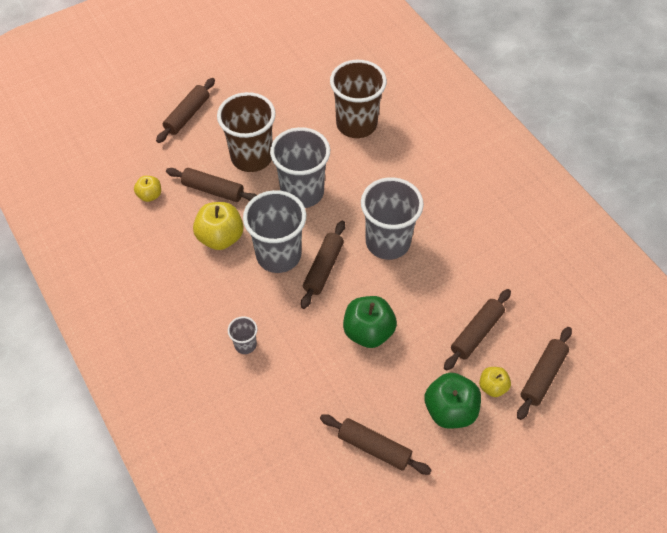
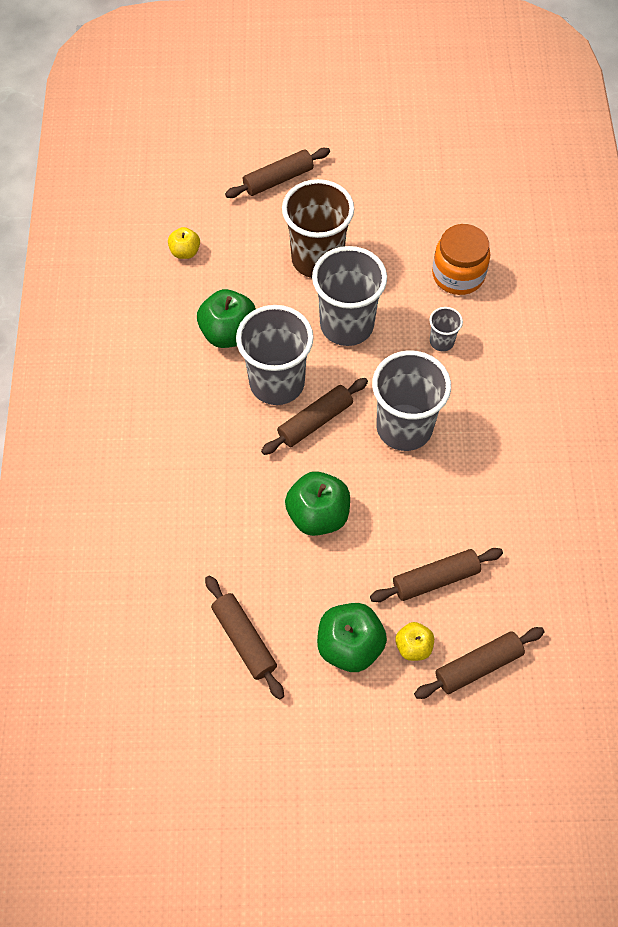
camera: 30 degrees right, 5 degrees up
brown rolling pin [166,168,257,202] -> none
yellow apple [193,202,244,250] -> green apple [197,289,256,348]
grey cup [228,316,257,354] -> grey cup moved to [429,307,463,351]
brown cup [330,60,387,138] -> orange jar [432,224,490,295]

